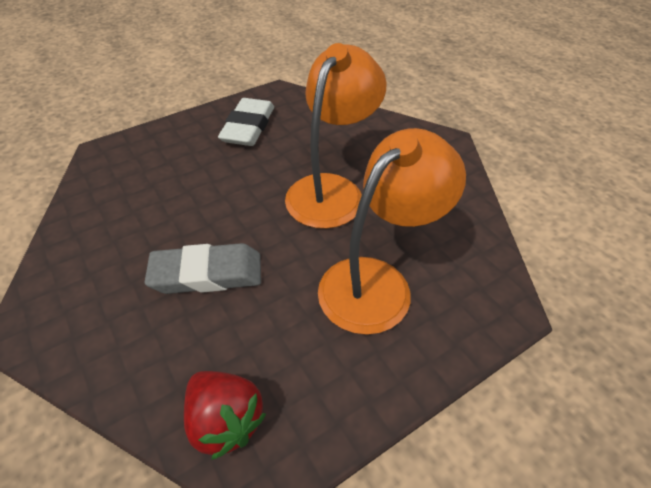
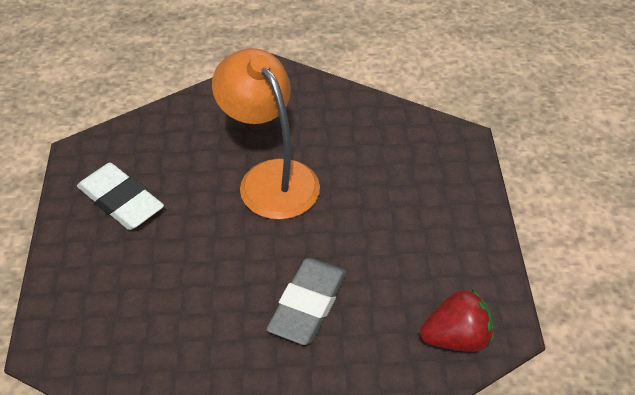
camera: 60 degrees left, 0 degrees up
orange lamp [318,128,466,335] -> none

